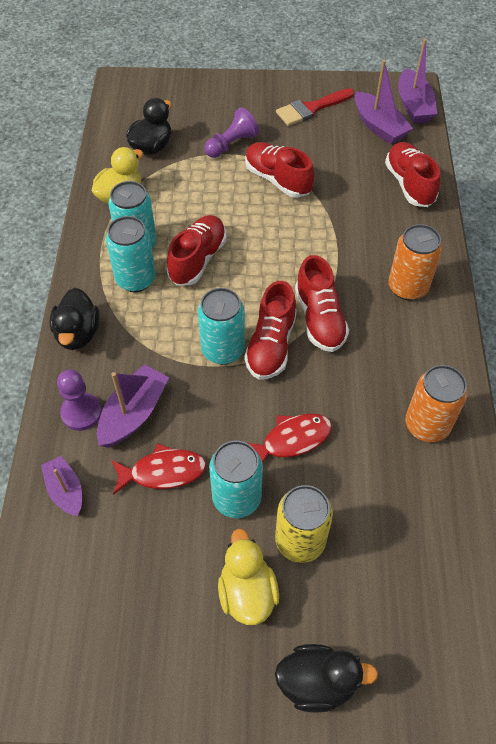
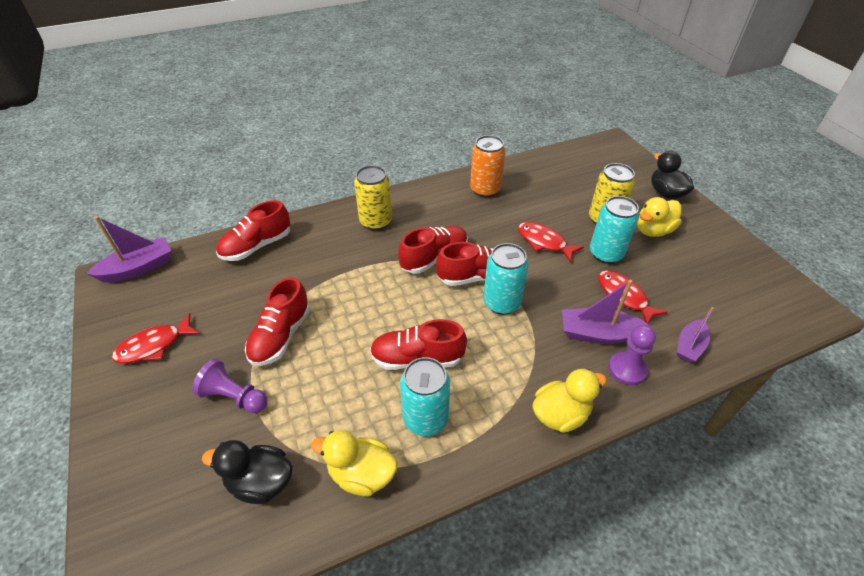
camera: 115 degrees left, 10 degrees down
black duck [50,288,100,350] -> yellow duck [533,369,607,433]
turquoise can [106,216,156,292] -> none
red brush [276,88,354,126] -> red fish [112,313,200,364]
purple boat [355,60,413,144] -> none
orange can [388,224,442,300] -> yellow can [354,165,392,231]

